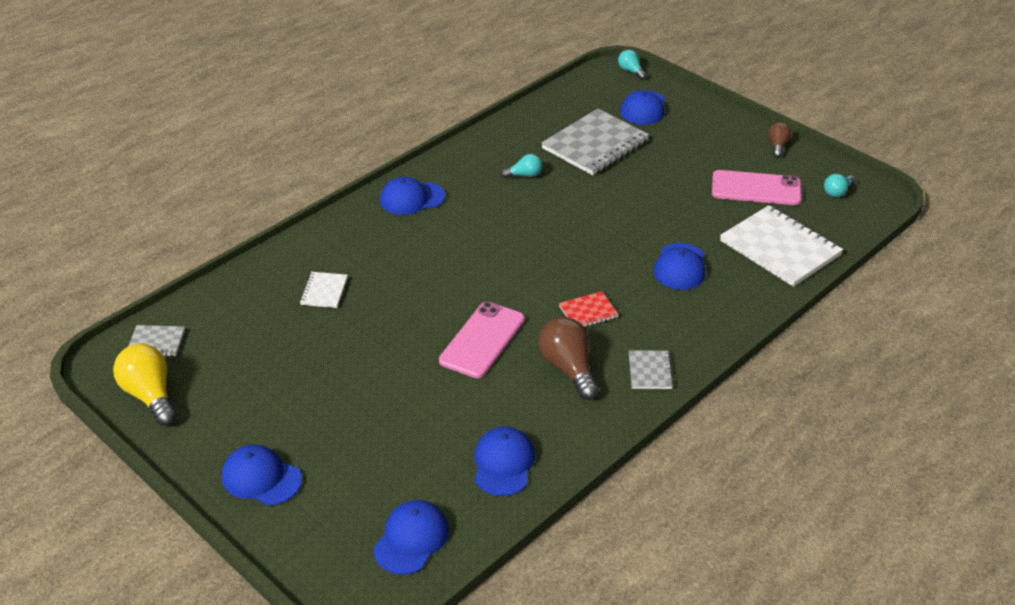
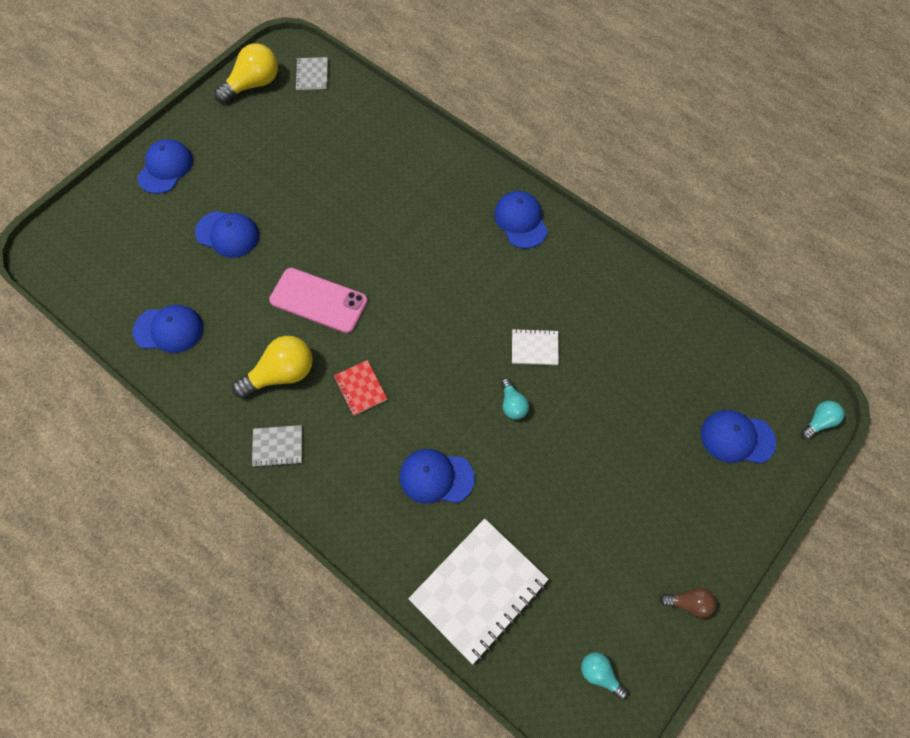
camera: 85 degrees right, 25 degrees up
white notebook [300,272,348,308] -> white notebook moved to [512,328,559,365]
blue cap [373,500,449,575] -> blue cap moved to [195,211,259,258]
turquoise light bulb [501,154,542,178] -> turquoise light bulb moved to [501,378,529,420]
brown light bulb [538,317,599,400] -> yellow light bulb [232,336,313,398]
grey notebook [541,109,649,175] -> none
pink phone [712,170,802,205] -> none

